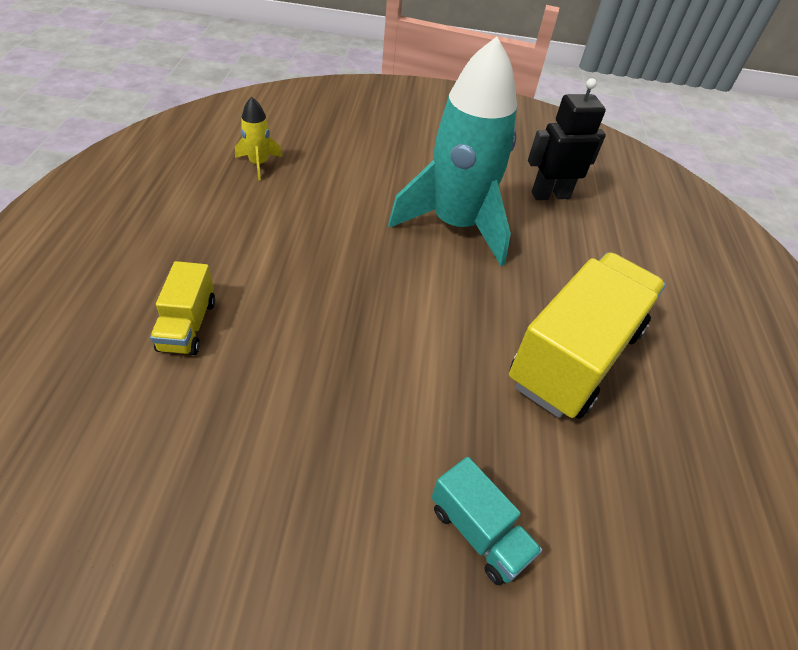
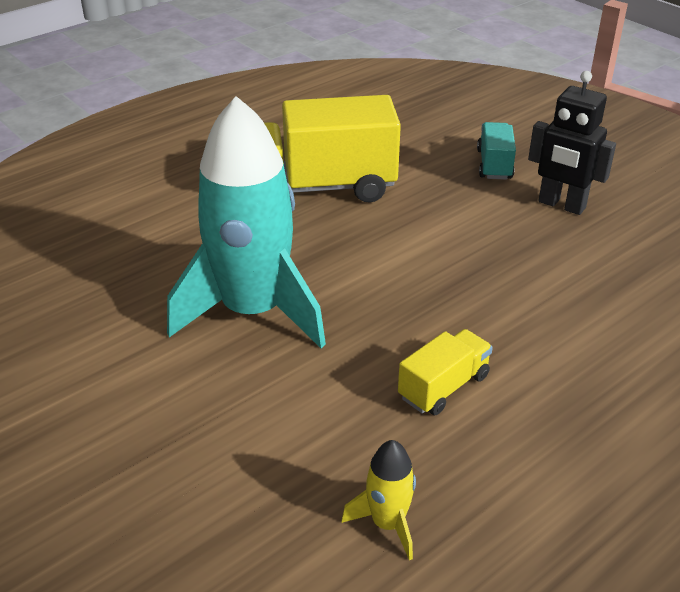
camera: 130 degrees left, 10 degrees down
yellow truck [150,261,215,355] -> yellow truck moved to [398,329,493,415]
black robot [528,78,606,200] -> black robot moved to [528,71,616,215]

